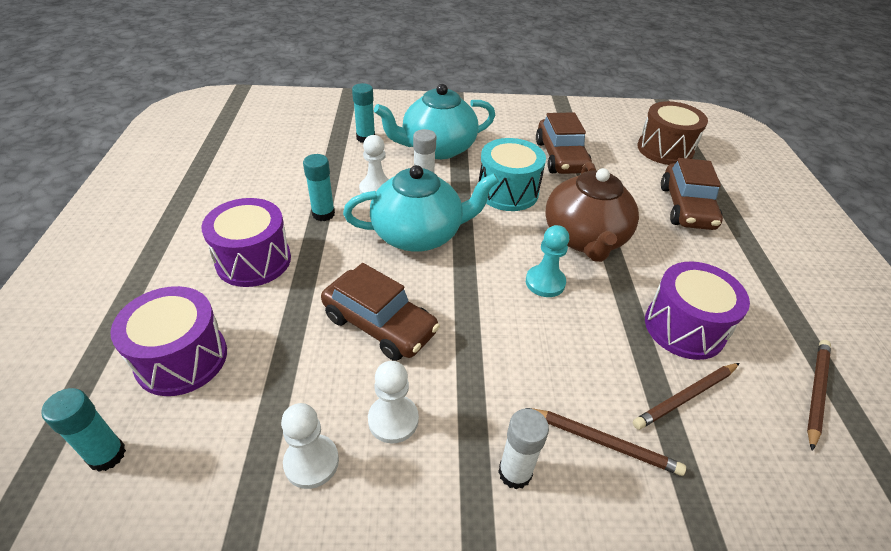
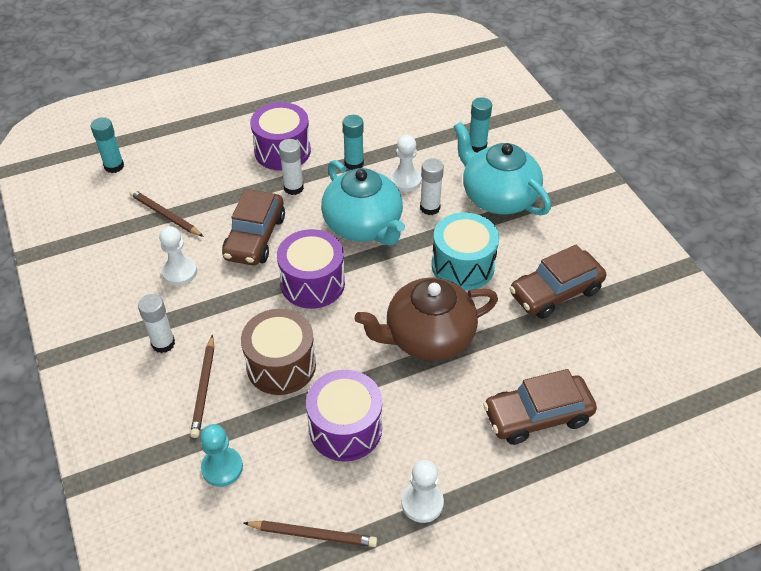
camera: 70 degrees right, 5 degrees up
purple drum [110,286,227,396] -> purple drum moved to [277,229,345,309]
white pawn [281,403,339,489] -> white pawn moved to [402,460,444,523]
turquoise pawn [526,225,569,297] -> turquoise pawn moved to [200,424,243,487]
brown pencil [633,363,740,430] -> brown pencil moved to [129,189,204,237]
brown drum [638,101,708,165] -> brown drum moved to [241,309,316,395]
none -> white glue stick [279,139,304,195]

